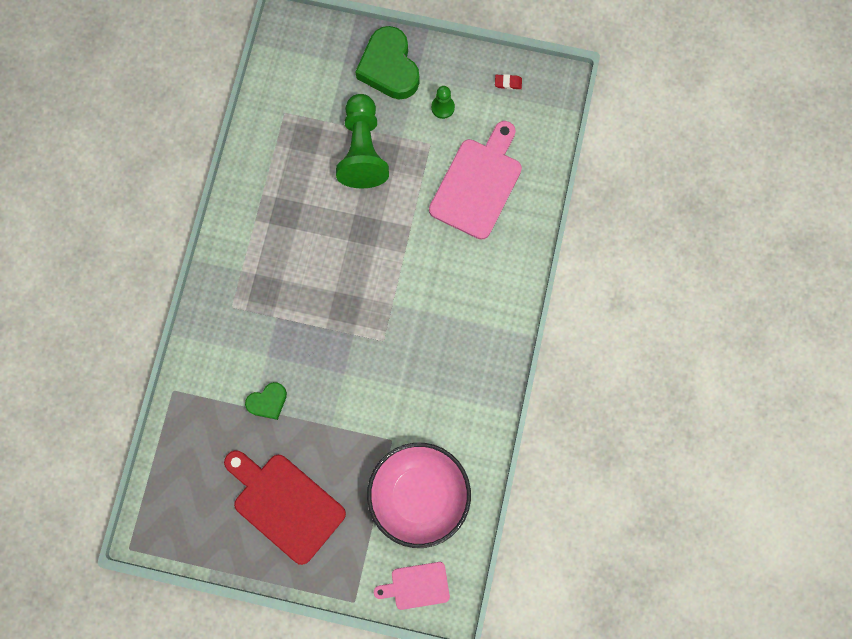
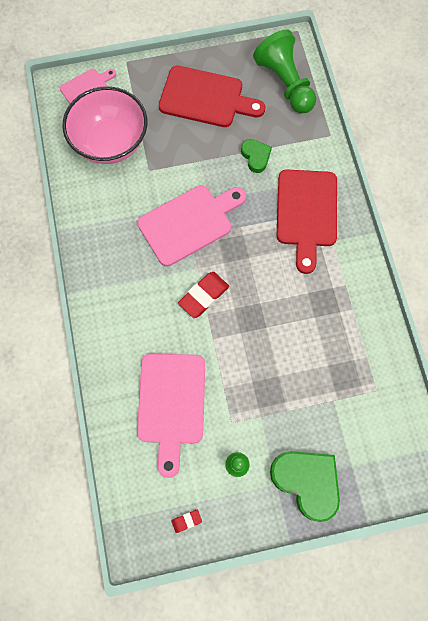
camera: 155 degrees right, 5 degrees down
green heart [245,382,287,420] -> green heart turned 120 degrees clockwise [241,139,272,173]
green pawn [336,94,389,189] -> green pawn moved to [253,30,316,113]
none -> pink cutting board [137,185,246,266]
none -> red eraser [178,272,229,318]
none -> red cutting board [277,169,337,274]

